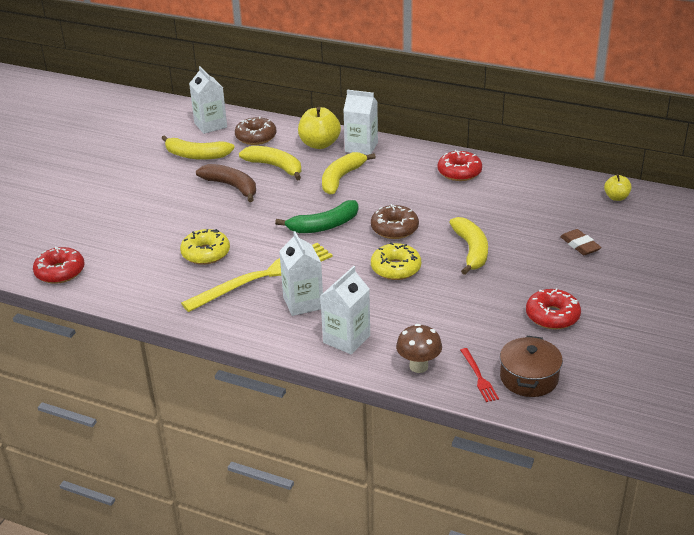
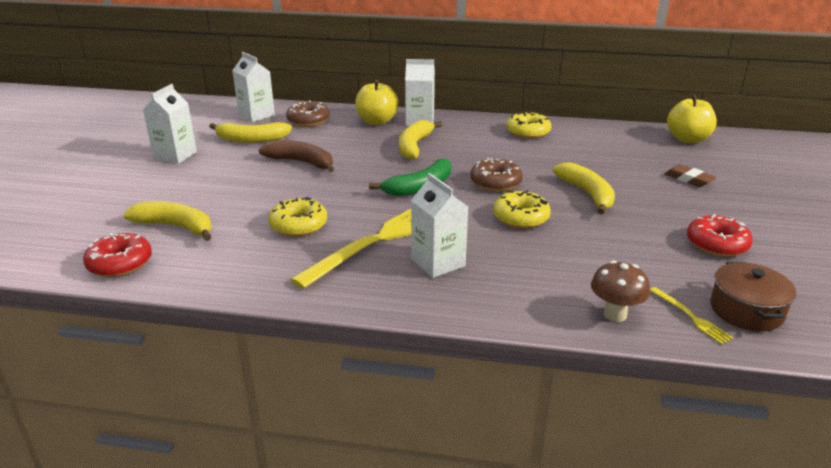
camera: 15 degrees left, 5 degrees down
yellow banana [239,146,301,180] -> yellow banana moved to [123,201,212,241]
white carton [320,266,370,355] -> white carton moved to [143,84,197,164]
red donut [438,150,482,181] -> yellow donut [506,111,551,139]
red fork [460,348,499,402] -> yellow fork [650,287,733,345]
yellow apple [604,174,632,201] -> yellow apple [667,95,717,143], size x1.77

